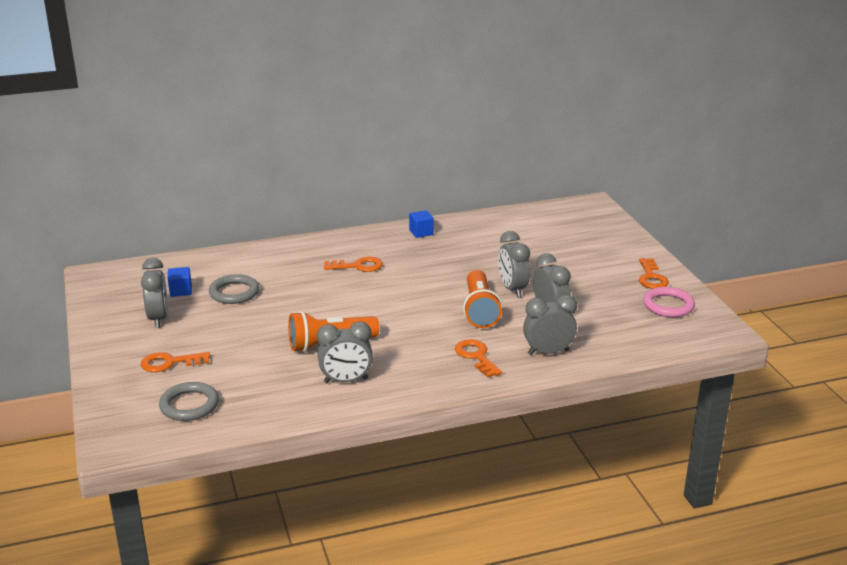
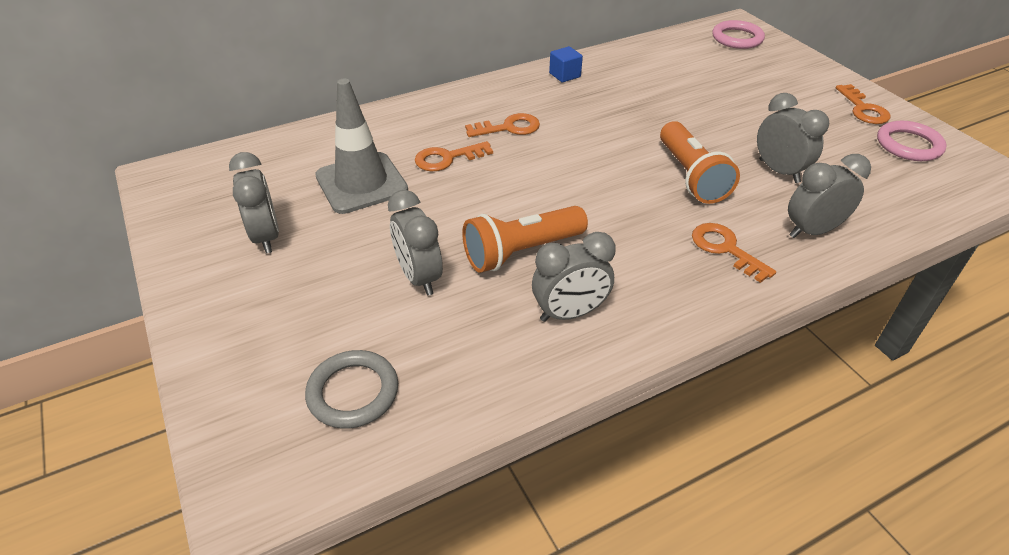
camera: 10 degrees left, 15 degrees up
orange key [141,352,210,372] -> orange key moved to [415,141,493,171]
blue cube [168,267,192,297] -> none
grey ring [209,274,259,304] -> grey traffic cone [315,78,408,214]
grey clock [498,231,530,298] -> grey clock moved to [388,190,443,295]
none -> pink ring [712,20,765,49]

